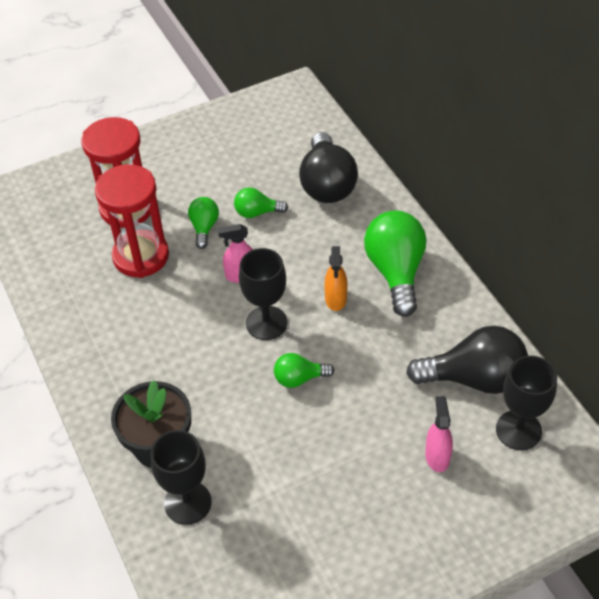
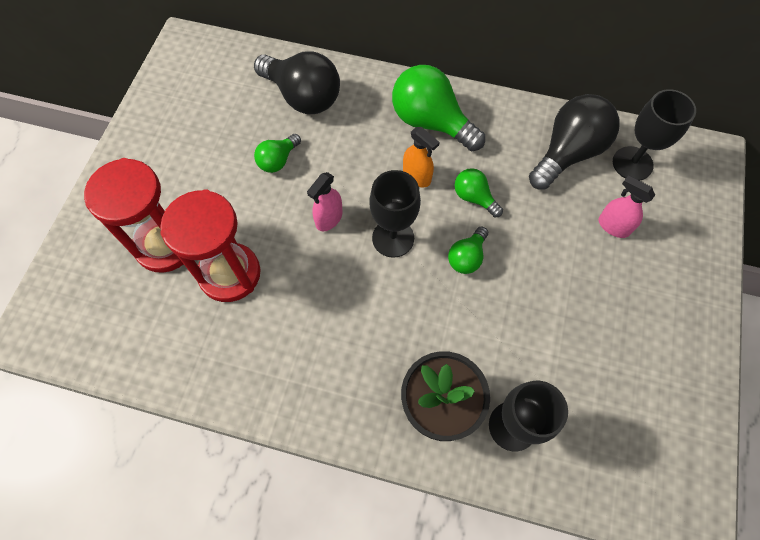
camera: 50 degrees left, 15 degrees up
green light bulb [188,197,219,249] -> green light bulb moved to [455,168,503,217]

